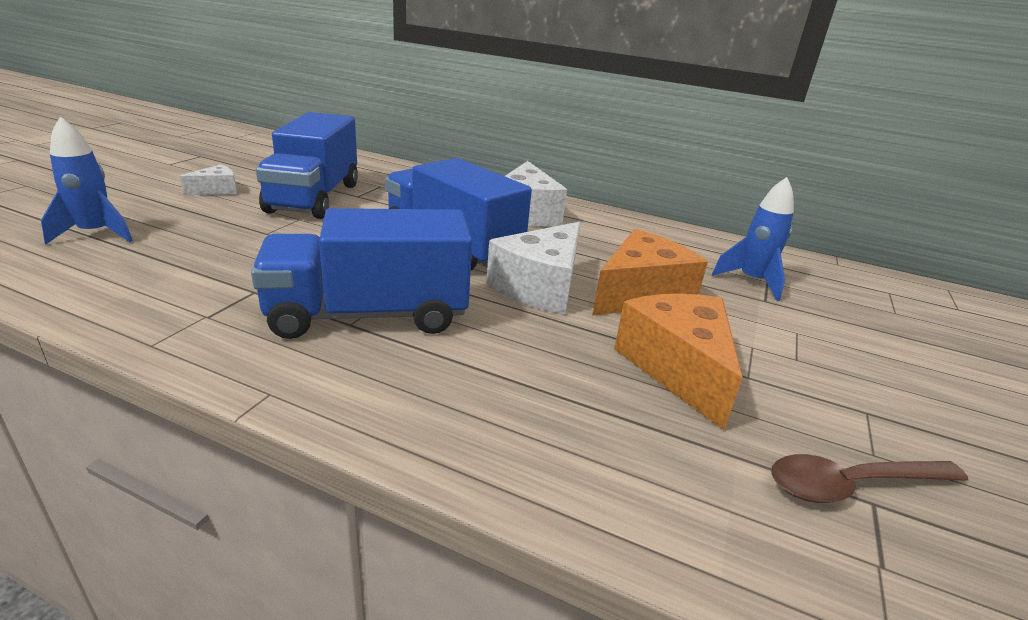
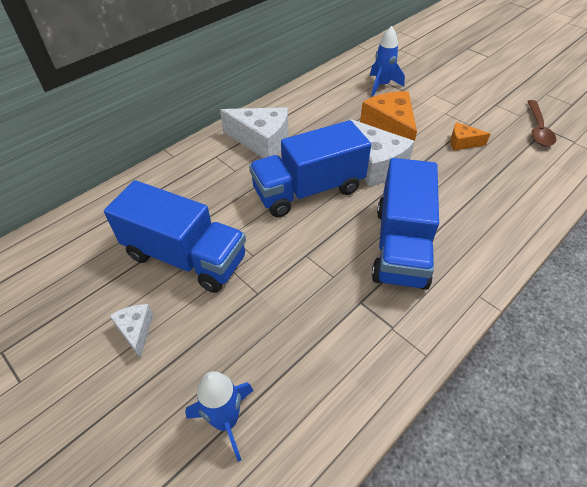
camera: 65 degrees left, 20 degrees up
orange cheese [614,294,743,430] -> orange cheese [450,122,490,151], size x0.52

